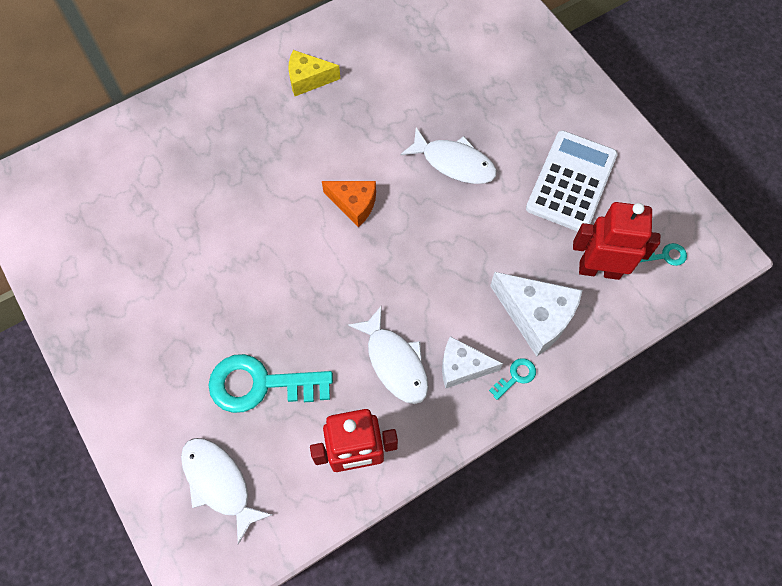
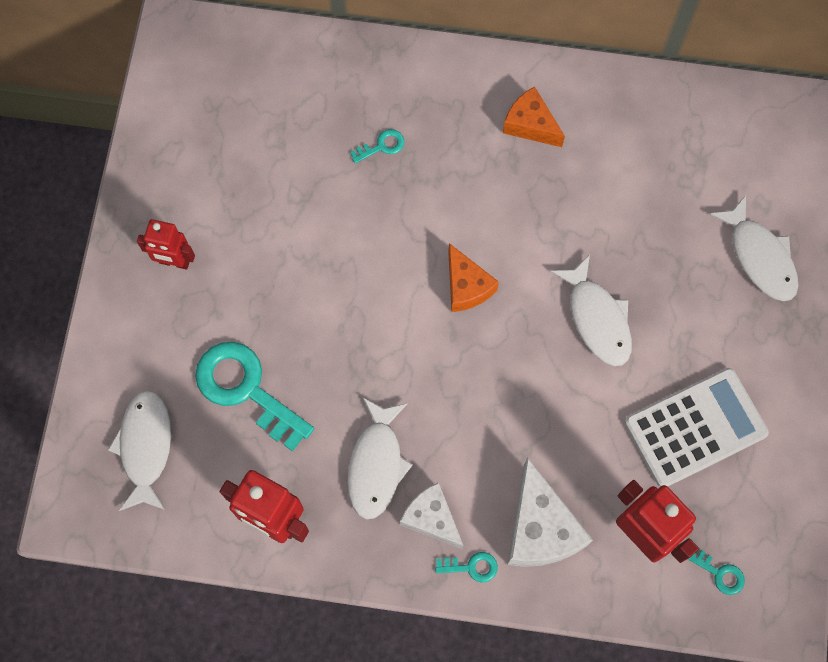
camera: 40 degrees right, 5 degrees up
yellow cheese [289,50,340,96] -> orange cheese [503,86,565,147]
none -> red robot [137,219,195,270]
none -> turquoise key [350,129,404,163]
none -> white fish [709,195,799,301]

